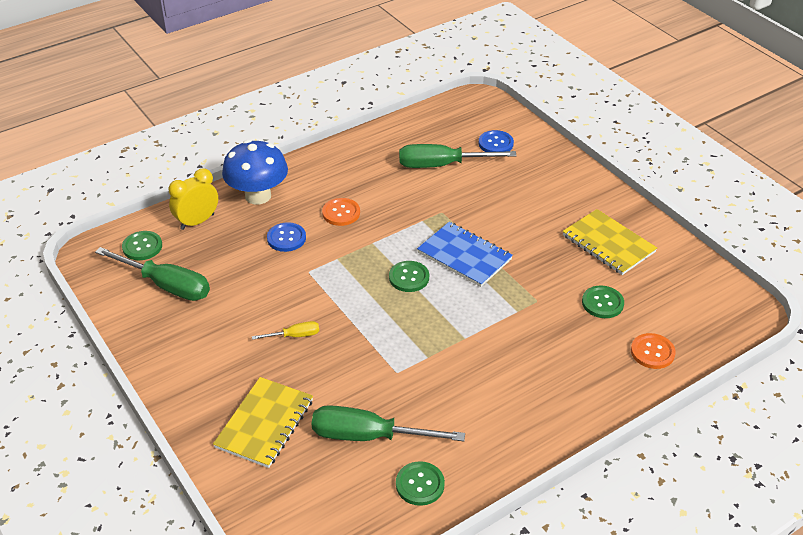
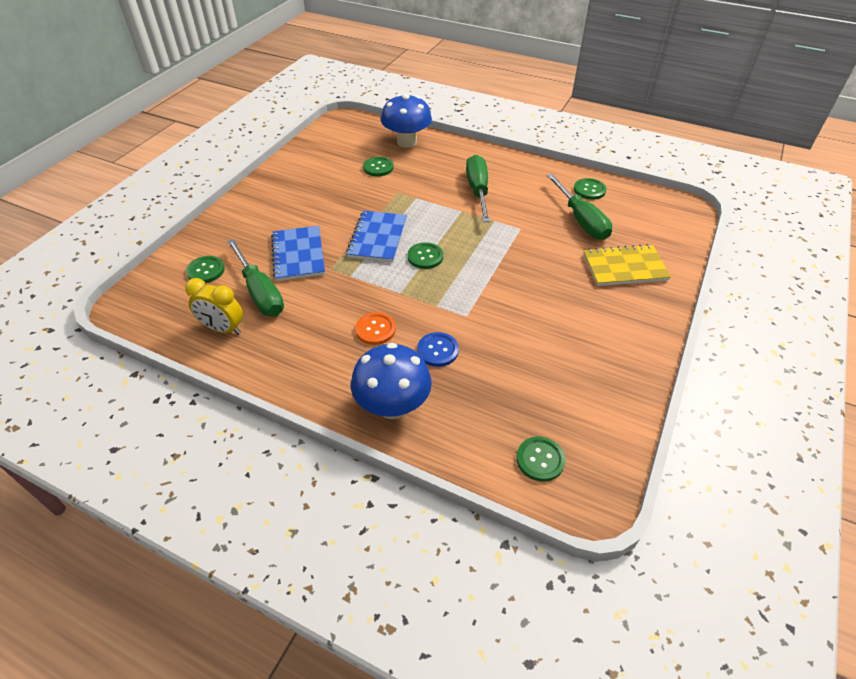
camera: 120 degrees left, 5 degrees up
green screwdriver [95,247,210,301] -> green screwdriver moved to [466,155,490,222]
yellow clock [169,168,218,230] -> yellow clock moved to [185,278,243,335]
yellow screwdriver [252,321,319,340] -> none
blue button [479,130,514,152] -> green button [186,256,225,283]
yellow notebook [562,209,657,275] -> none
orange button [631,333,676,369] -> blue mushroom [381,94,432,148]
none -> blue notebook [271,226,325,281]

